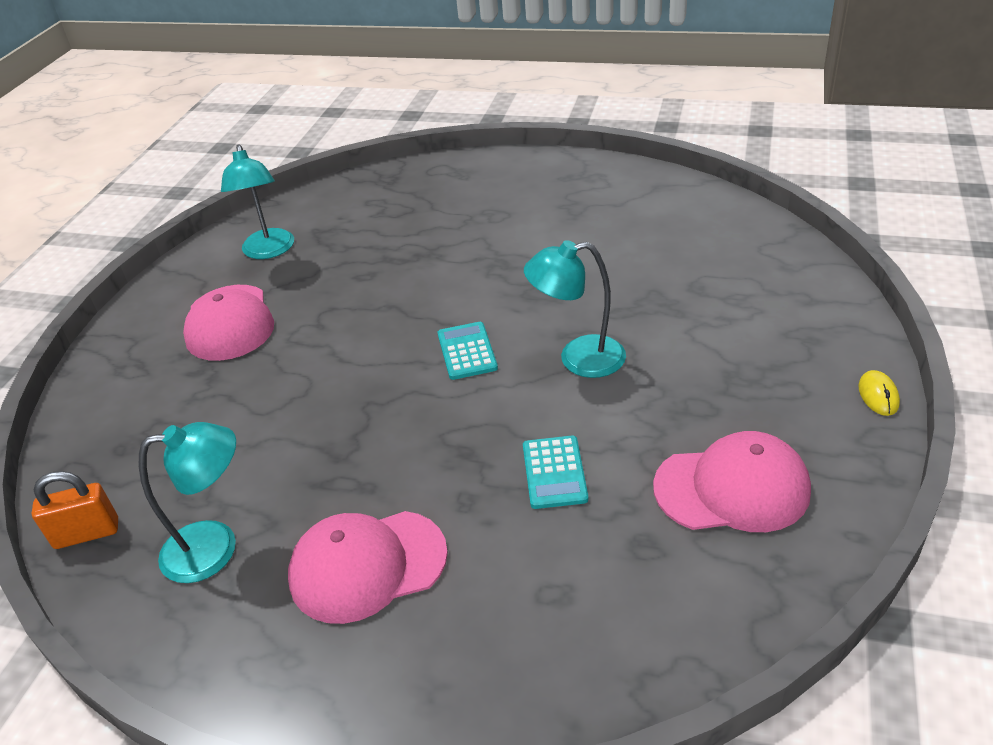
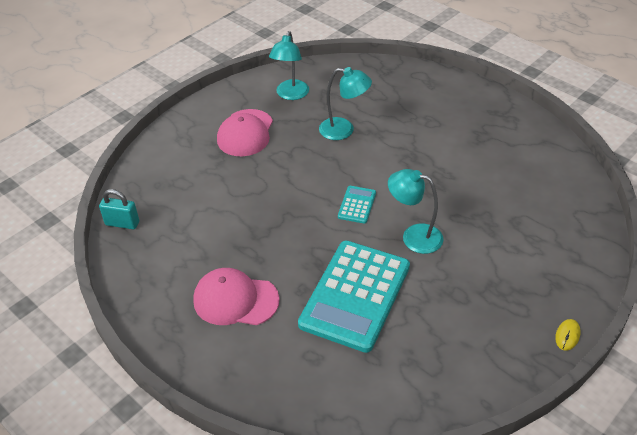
camera: 25 degrees right, 5 degrees up
orange padlock [32,471,118,549] -> turquoise padlock [99,189,139,229]
turquoise lamp [139,422,236,583] -> turquoise lamp moved to [319,67,372,140]
turquoise calculator [523,436,588,509] -> turquoise calculator [298,240,410,353], size x2.33
pink cap [653,431,811,532] -> none

